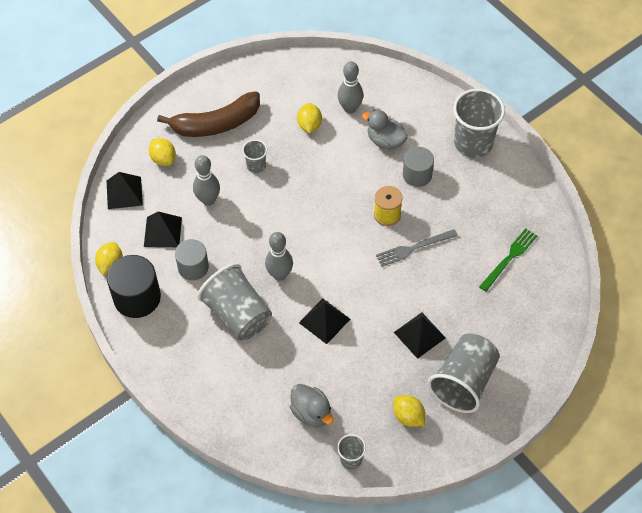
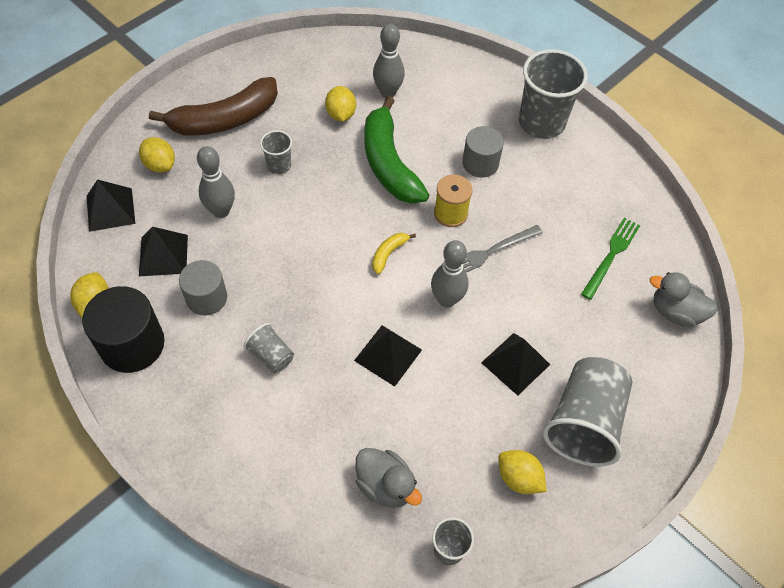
camera: 10 degrees left, 0 degrees up
grey cup [197,264,272,340] -> grey cup [243,323,294,373], size x0.49
grey bowling pin [265,232,293,281] -> grey bowling pin moved to [431,240,468,307]
grey duck [362,110,408,150] -> grey duck moved to [650,272,718,327]
none -> green banana [365,96,429,204]
none -> yellow banana [372,233,416,274]

